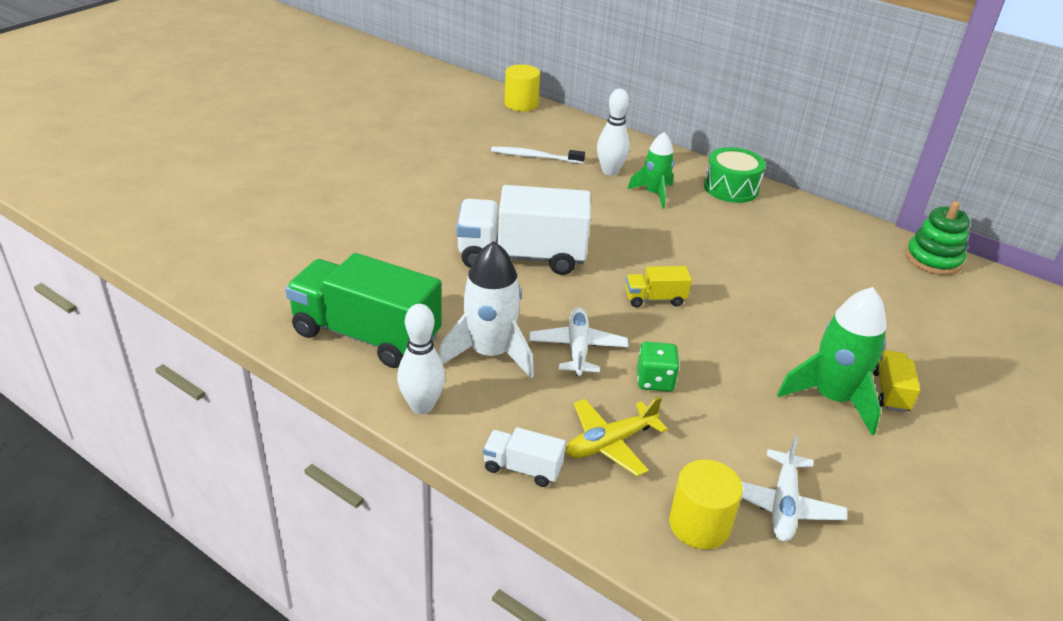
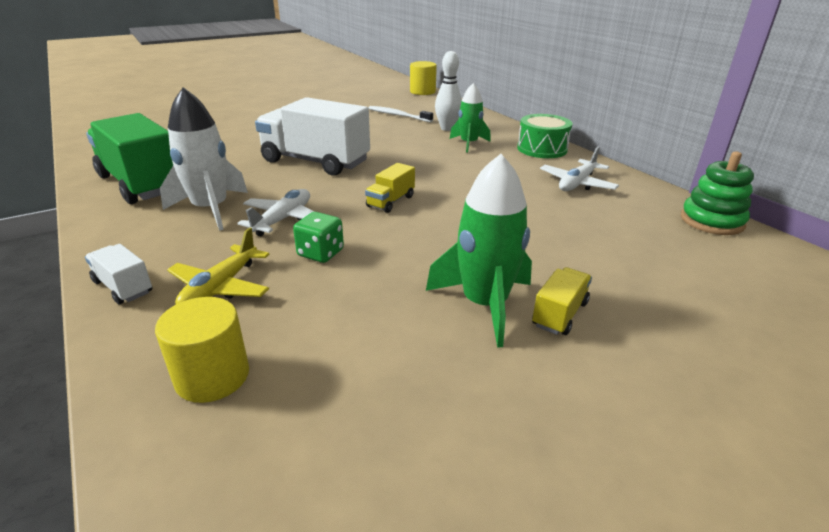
camera: 25 degrees right, 5 degrees down
white bowling pin [397,304,445,414] -> none
yellow plane [566,396,668,476] -> yellow plane turned 60 degrees counterclockwise [167,227,270,304]
yellow truck [625,266,692,307] -> yellow truck turned 75 degrees counterclockwise [365,163,415,213]
white plane [741,435,847,542] -> white plane moved to [540,147,619,191]

